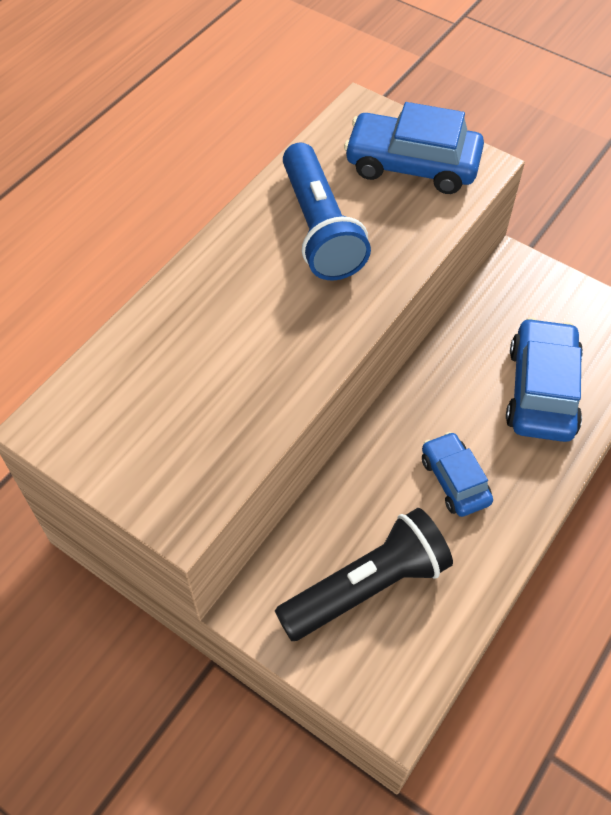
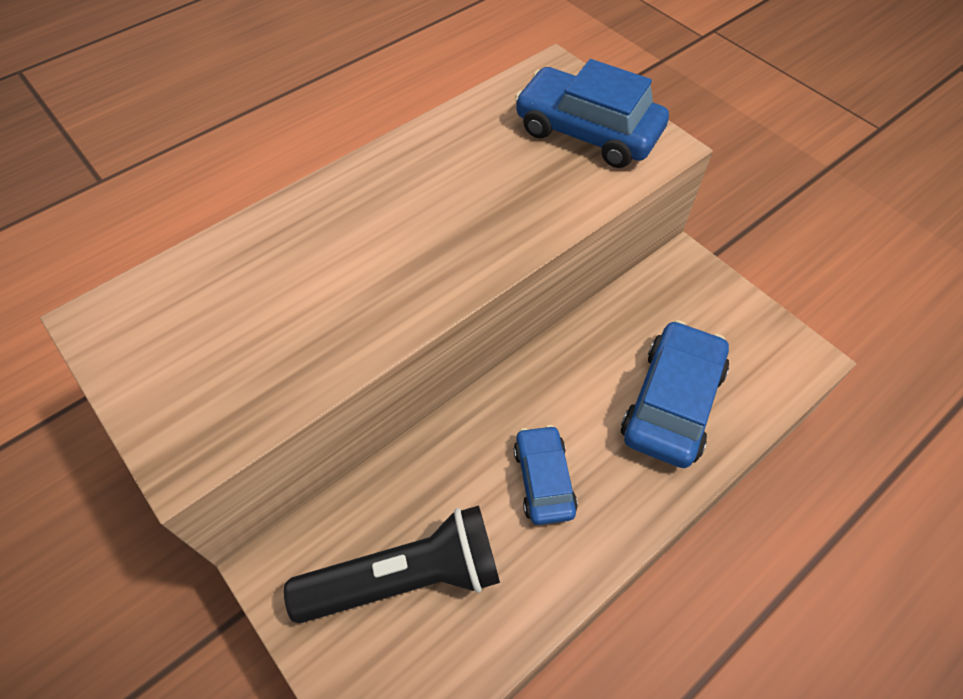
camera: 15 degrees right, 0 degrees up
blue flashlight [283,142,371,280] -> none

